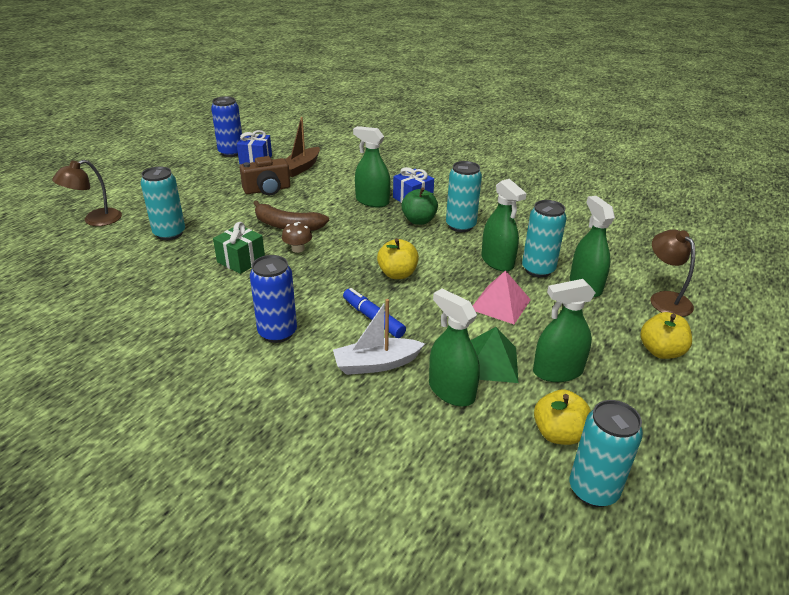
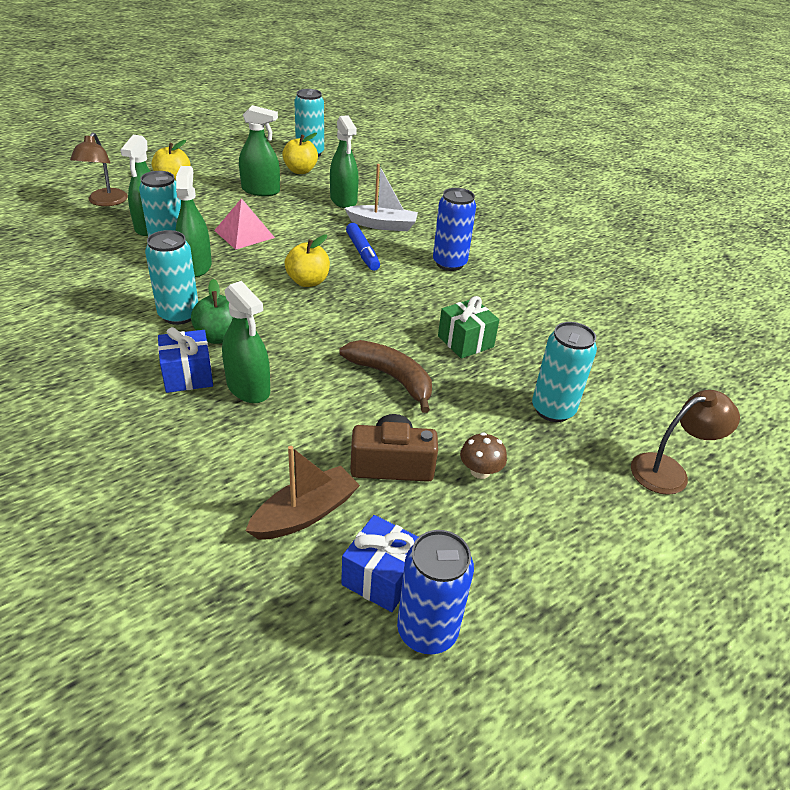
camera: 160 degrees left, 5 degrees up
brown mushroom [282,222,312,253] -> brown mushroom moved to [460,432,507,479]
green pyramid [470,327,519,383] -> none

